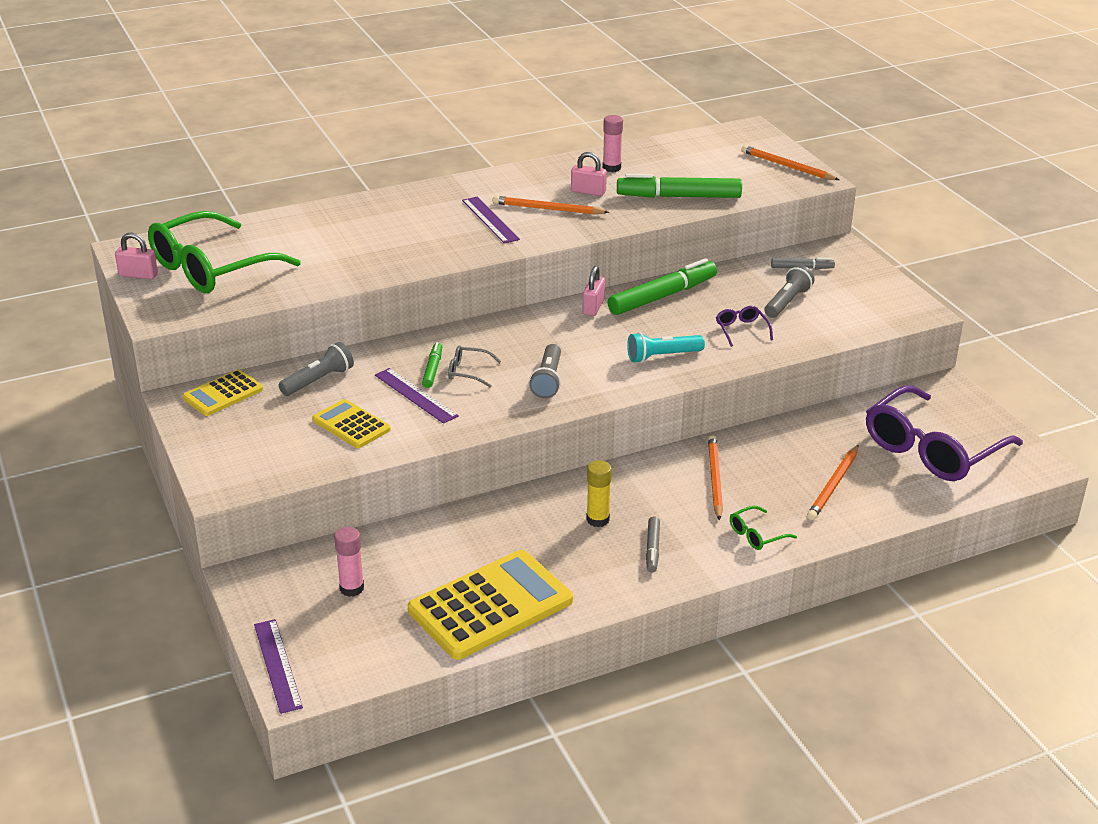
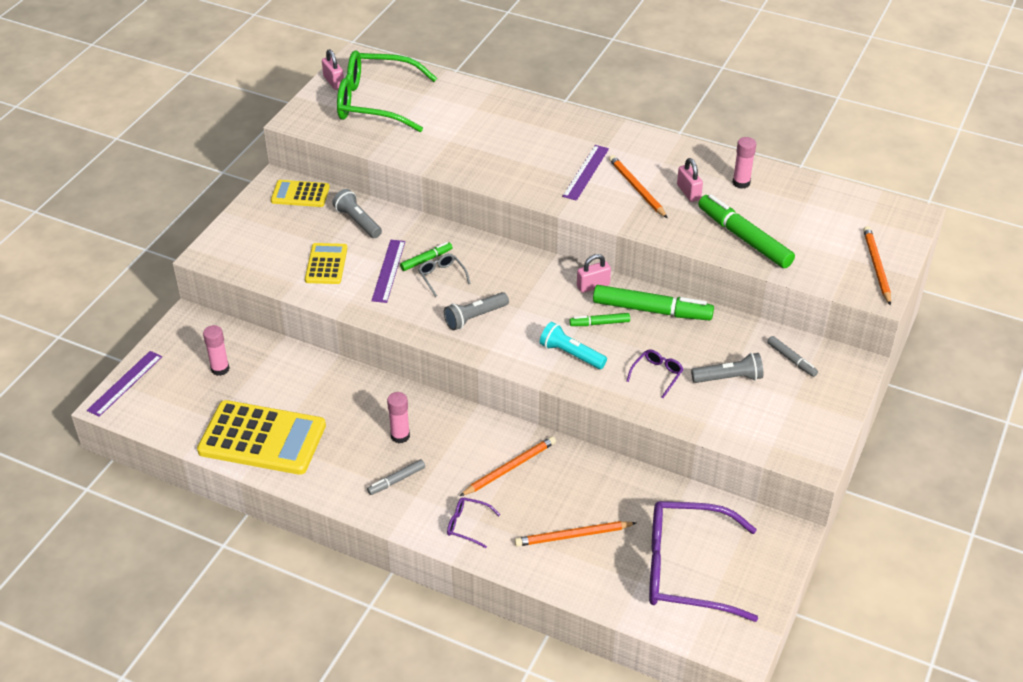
camera: 50 degrees right, 10 degrees up
grey flashlight [279,342,354,396] -> grey flashlight turned 135 degrees counterclockwise [332,189,382,238]
yellow glue stick [586,460,612,527] -> pink glue stick [387,392,410,443]
green glasses [730,506,797,550] -> purple glasses [447,497,500,548]
none -> green marker [569,313,630,326]

